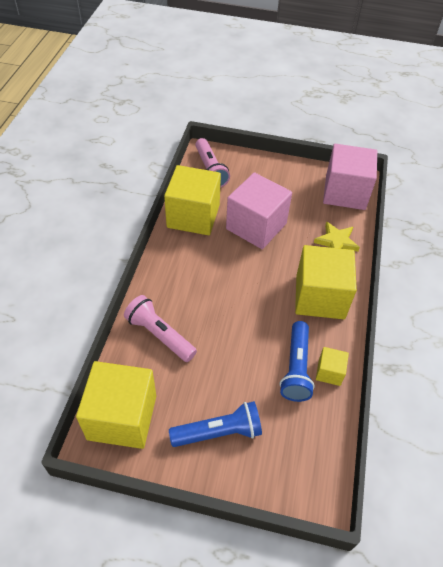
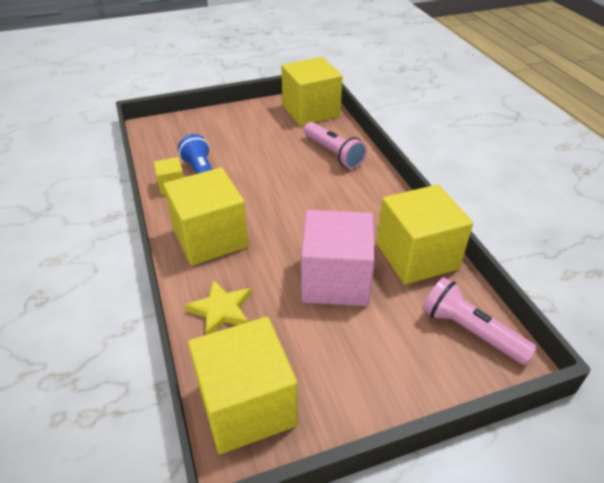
camera: 150 degrees right, 10 degrees down
pink flashlight [124,295,197,362] -> pink flashlight turned 45 degrees clockwise [304,122,367,169]
blue flashlight [169,401,262,447] -> none
pink cube [323,144,377,210] -> yellow cube [188,317,298,454]

